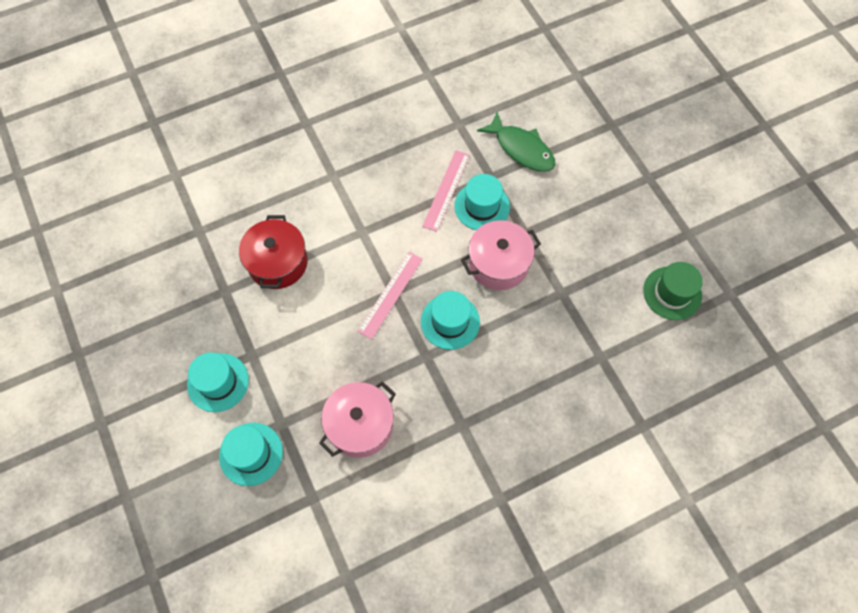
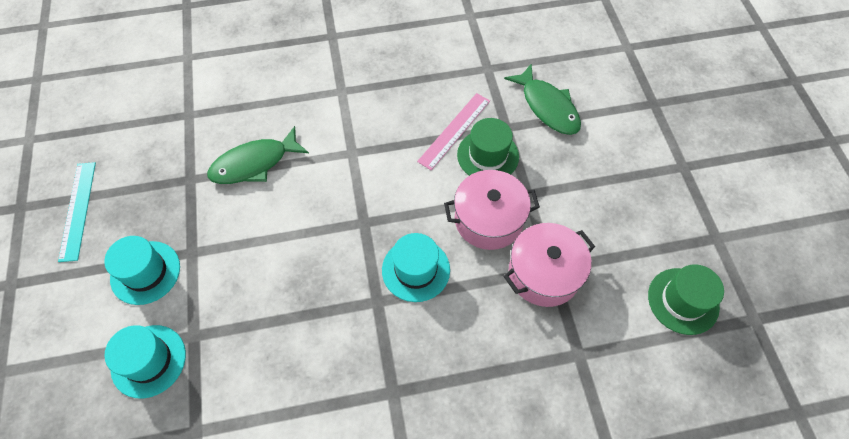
camera: 15 degrees right, 5 degrees down
red pot [239,215,308,289] -> green fish [207,126,309,184]
pink pot [319,381,396,458] -> pink pot moved to [504,223,595,307]
pink ruler [358,252,423,339] -> none
turquoise hat [454,174,510,230] -> green hat [457,118,519,176]
none -> turquoise ruler [58,162,96,262]

